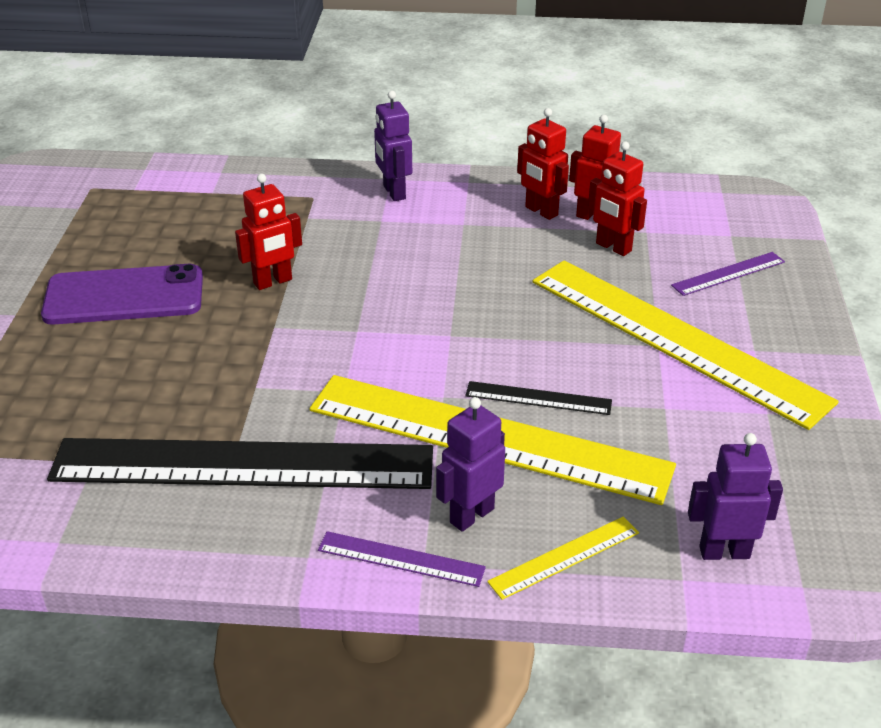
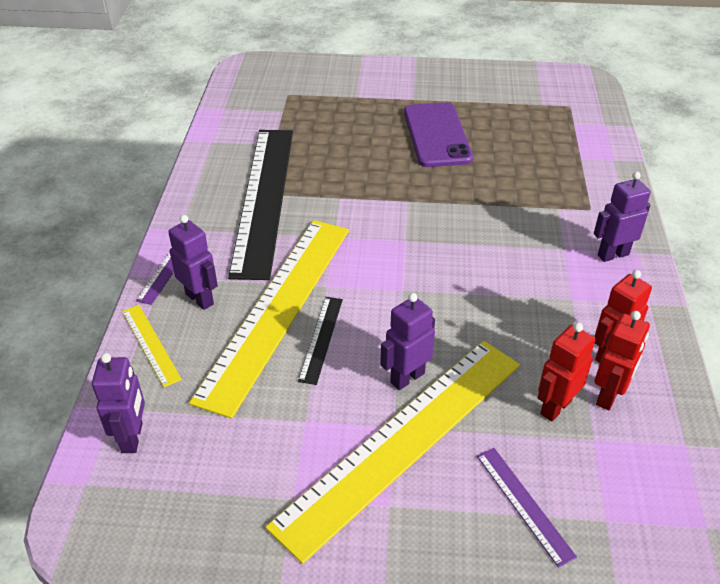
camera: 90 degrees right, 5 degrees up
red robot [235,174,302,290] -> none
none -> purple robot [380,293,435,390]

